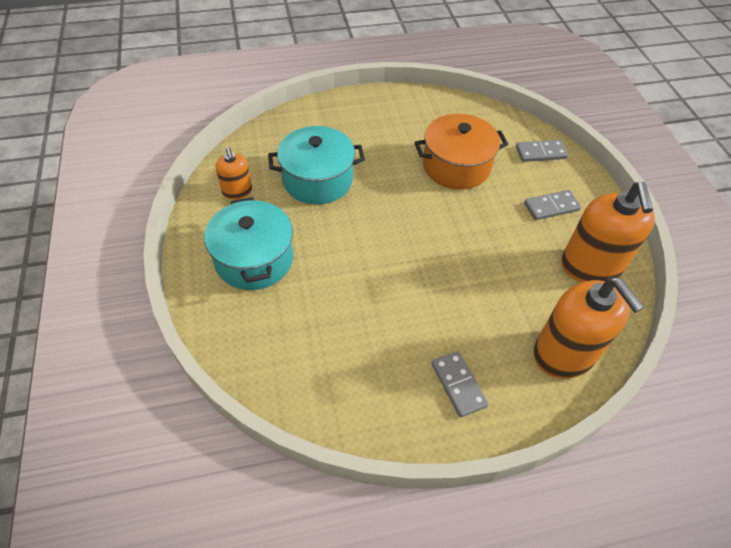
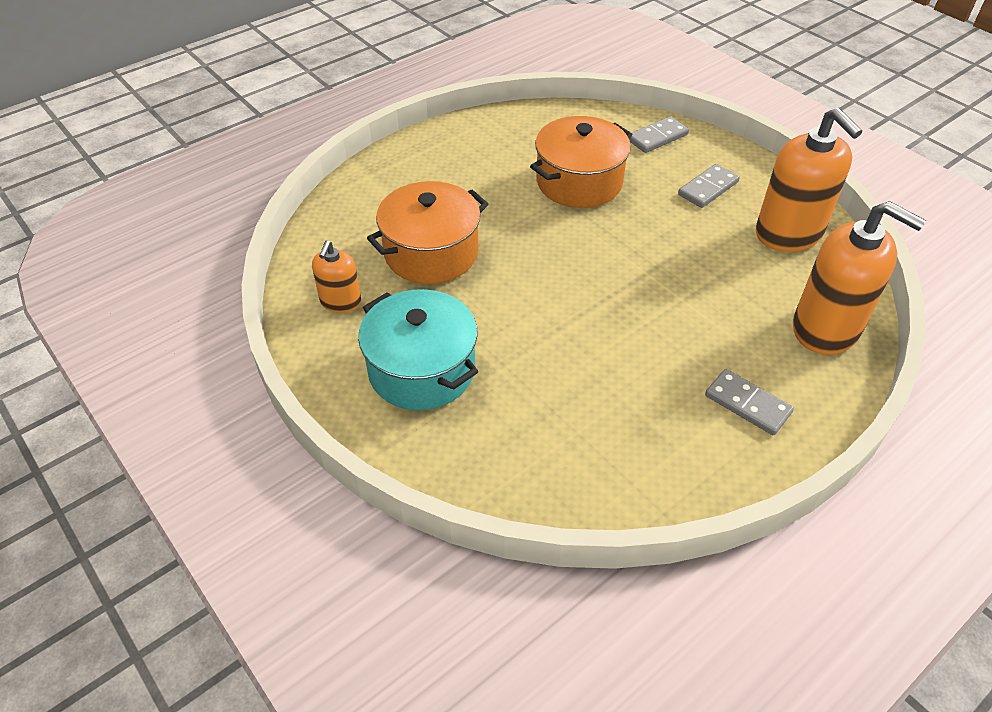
camera: 25 degrees left, 5 degrees down
orange soap dispenser [216,147,252,200] -> orange soap dispenser turned 60 degrees clockwise [312,240,361,313]
turquoise pot [268,126,365,204] -> orange pot [367,181,488,284]

